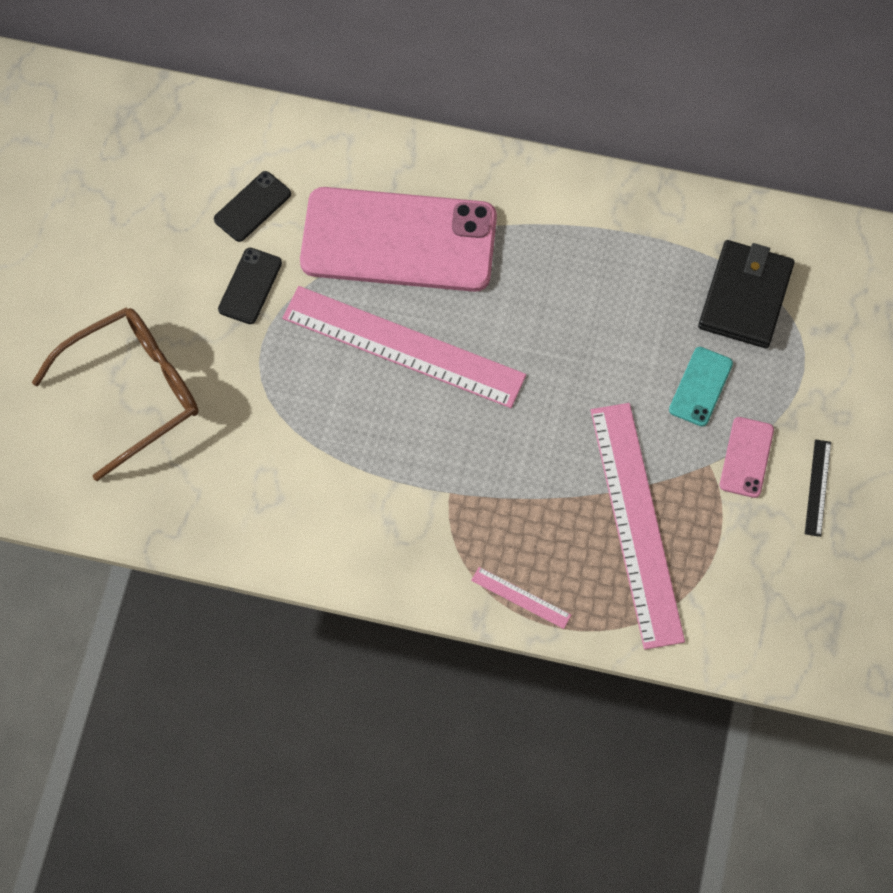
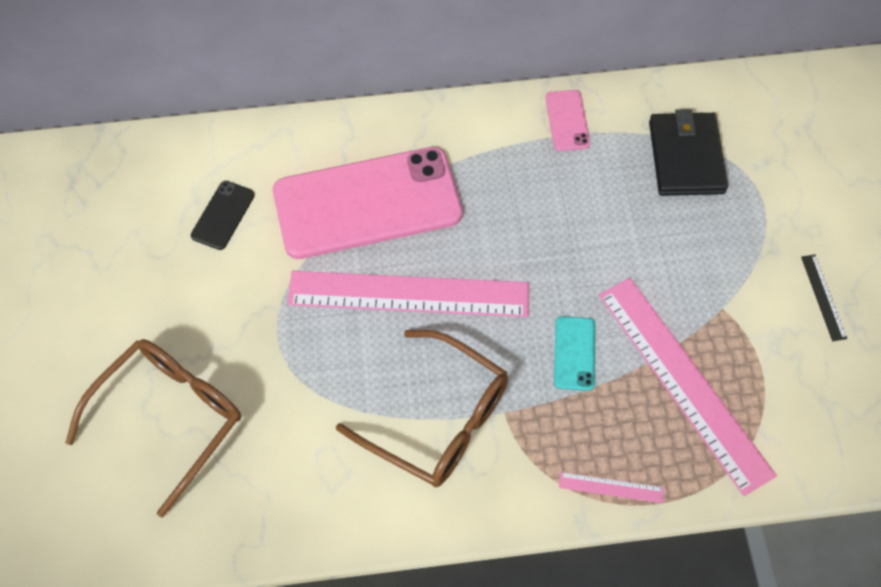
camera: 20 degrees left, 5 degrees down
black phone [218,248,282,324] -> none
turquoise phone [669,347,733,426] -> turquoise phone moved to [554,316,596,391]
pink phone [720,417,774,498] -> pink phone moved to [545,90,590,151]
none -> brown glasses [336,330,508,487]

